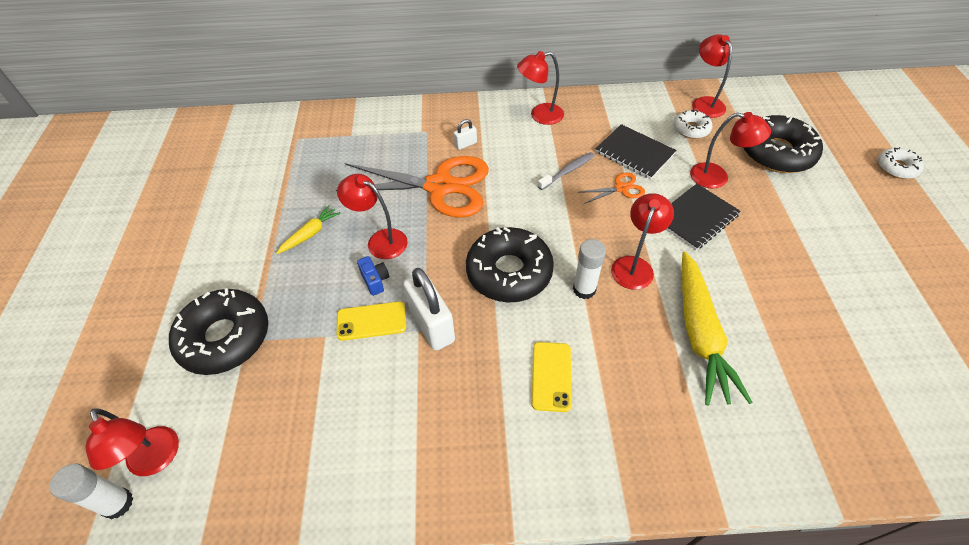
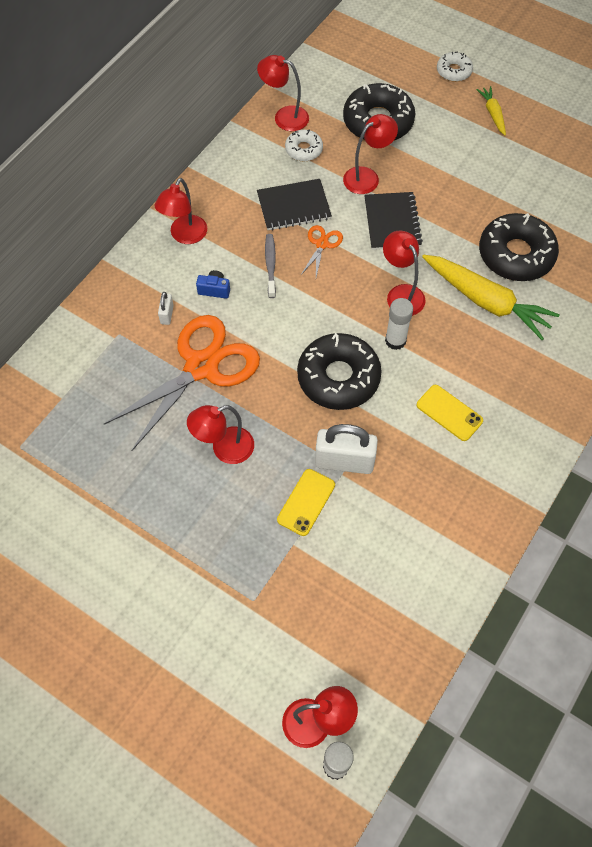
camera: 55 degrees left, 10 degrees up
black donut [169,288,268,375] -> black donut moved to [479,213,559,281]
yellow carrot [276,205,341,254] -> yellow carrot moved to [477,86,506,135]
blue camera [357,256,389,296] -> blue camera moved to [196,270,230,299]

